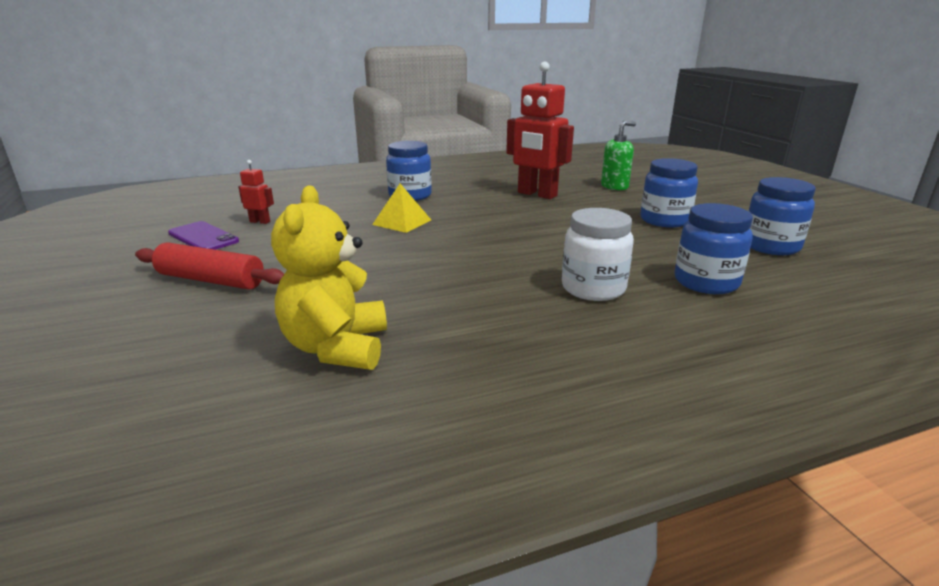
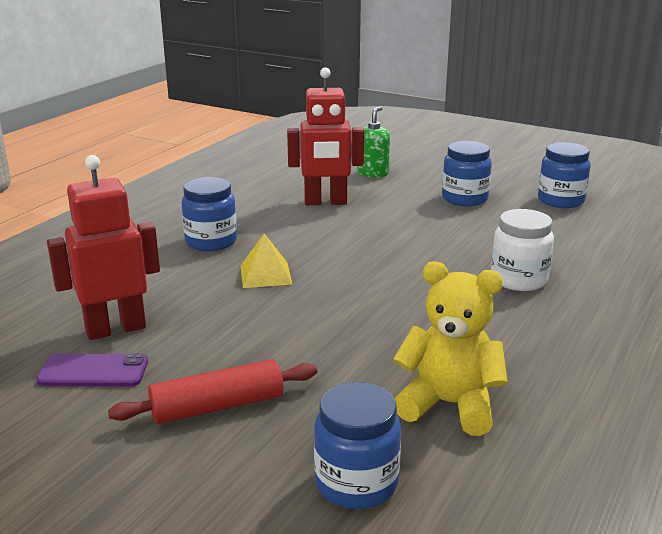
camera: 40 degrees left, 0 degrees up
red robot [238,160,274,224] -> red robot [47,155,160,340], size x2.27
yellow teddy bear [271,185,387,370] -> yellow teddy bear turned 150 degrees clockwise [393,262,508,436]
blue jar [675,203,753,294] -> blue jar moved to [314,382,401,509]

